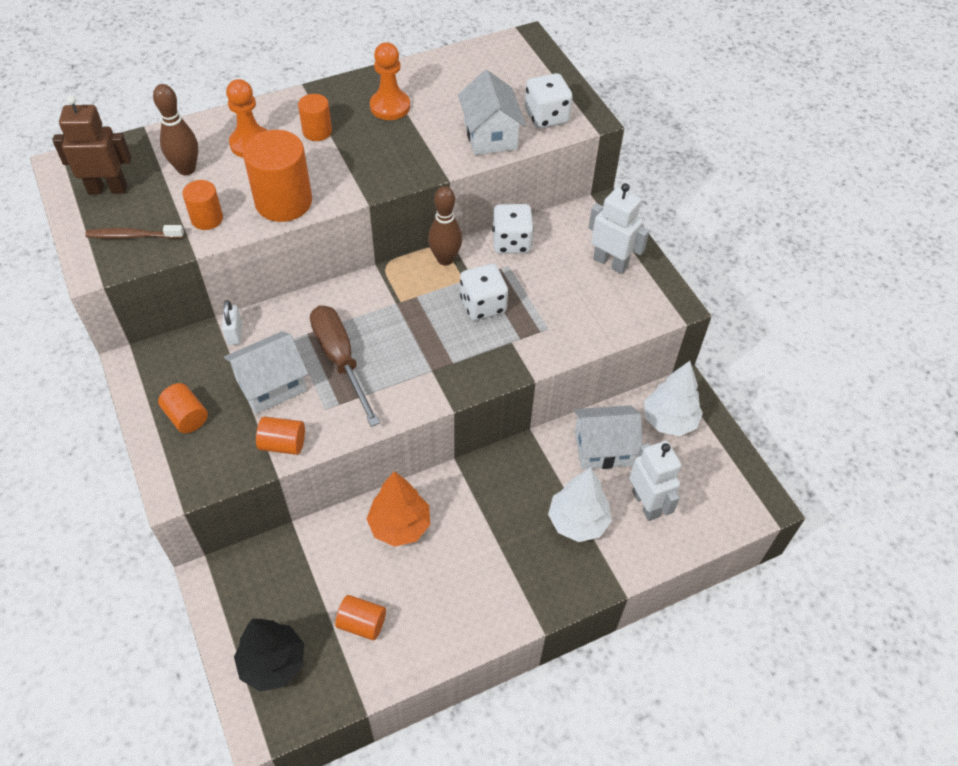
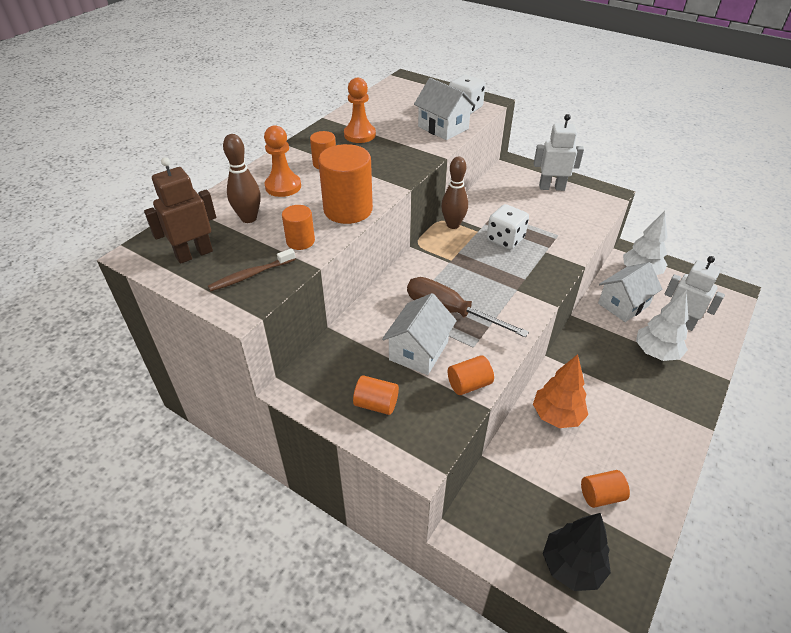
camera: 30 degrees left, 10 degrees down
white padlock [222,300,242,345] -> none
white dice [492,204,534,254] -> none

